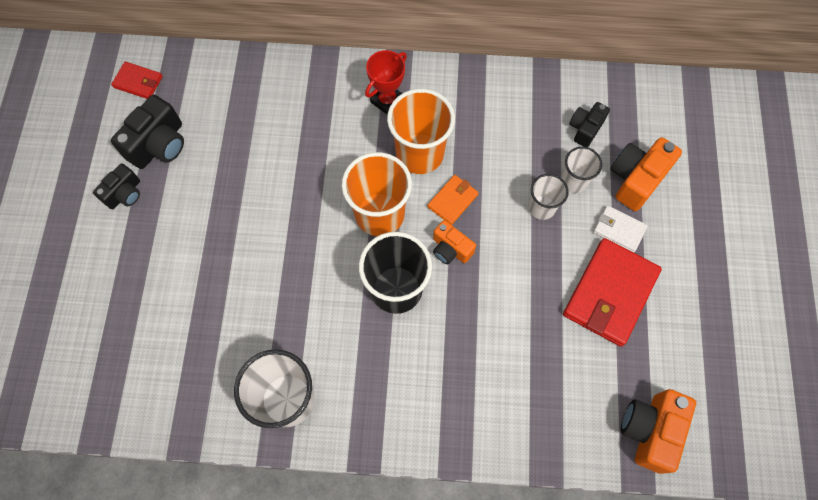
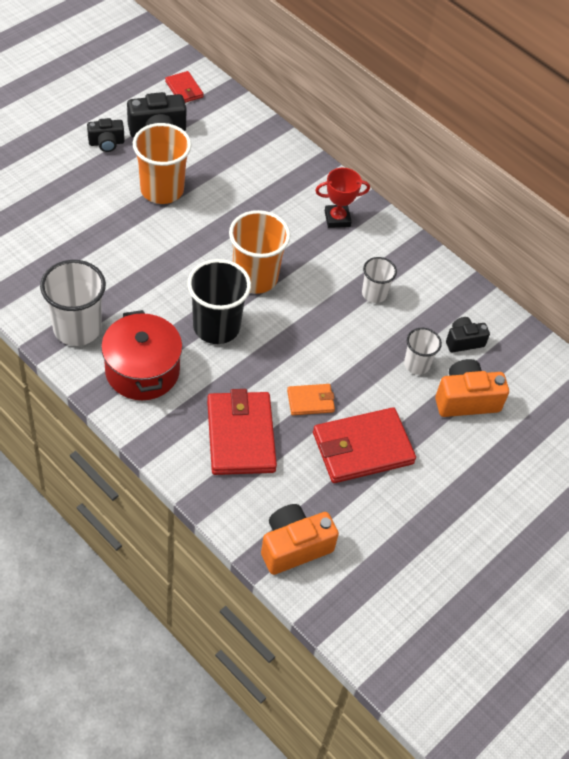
camera: 35 degrees right, 15 degrees down
orange cup [387,89,455,174] -> orange cup moved to [133,123,192,204]
orange wallet [427,175,479,225] -> orange wallet moved to [287,384,335,415]
orange camera [433,220,476,264] -> none
white cup [528,174,569,220] -> white cup moved to [362,257,397,303]
white wallet [593,206,648,253] -> none
none -> red pot [101,310,183,400]
none -> red wallet [207,389,277,475]

